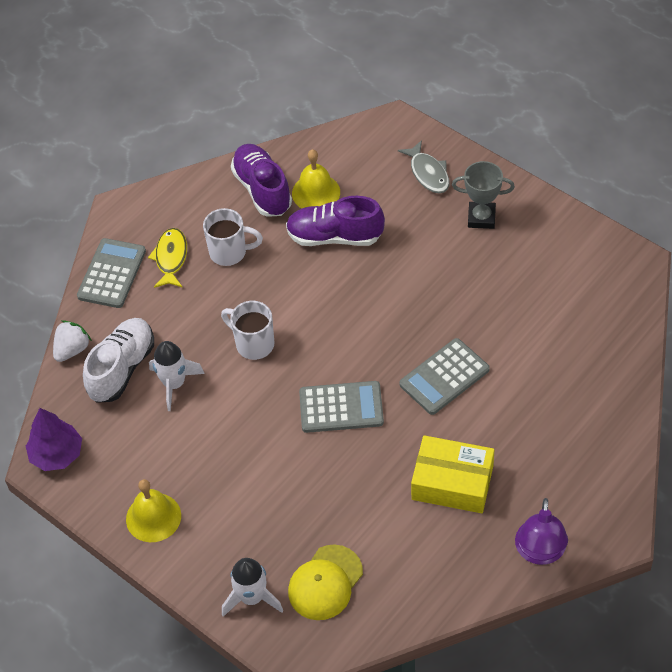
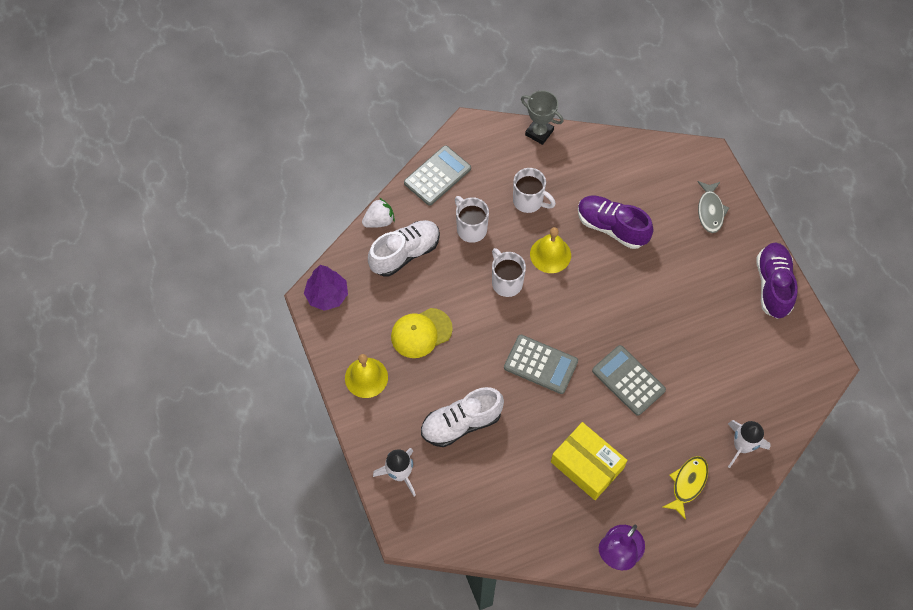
camera: 25 degrees right, 10 degrees up
yellow fish [148,228,187,288] -> yellow fish moved to [663,456,708,520]
white rocket [149,341,205,411] -> white rocket moved to [728,420,771,468]
purple shoe [231,144,292,217] -> purple shoe moved to [756,242,798,319]
yellow cap [288,544,363,620] -> yellow cap moved to [391,308,453,358]
yellow bell [292,149,340,208] -> yellow bell moved to [530,227,571,273]
grey calculator [399,338,490,415] -> grey calculator turned 60 degrees clockwise [592,345,666,416]
grey trophy [452,161,515,229] -> grey trophy moved to [521,90,564,145]
none -> white shoe [421,387,504,447]
none -> white mug [455,196,489,243]

